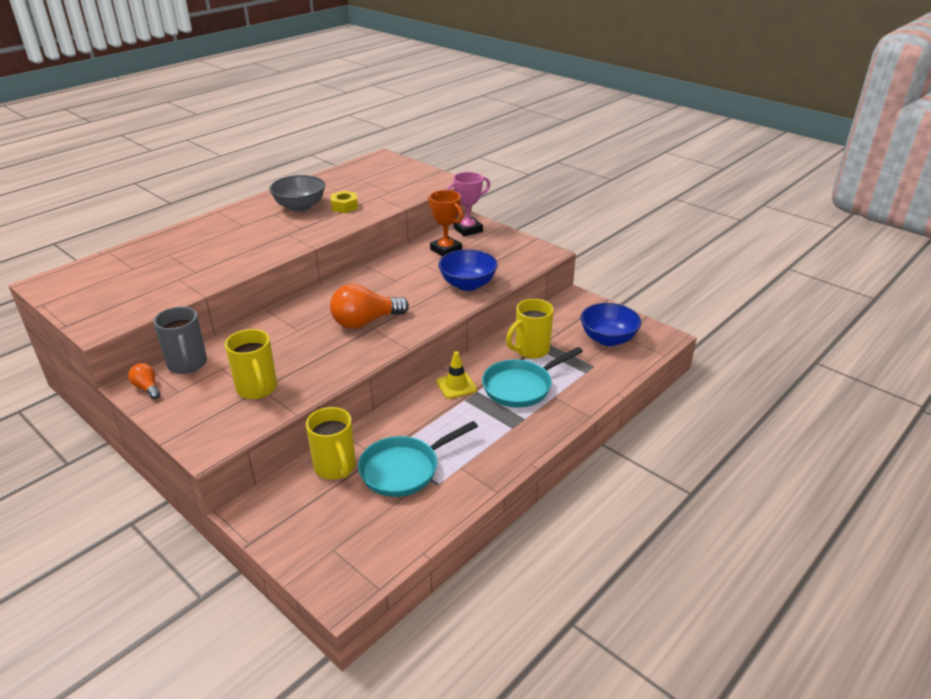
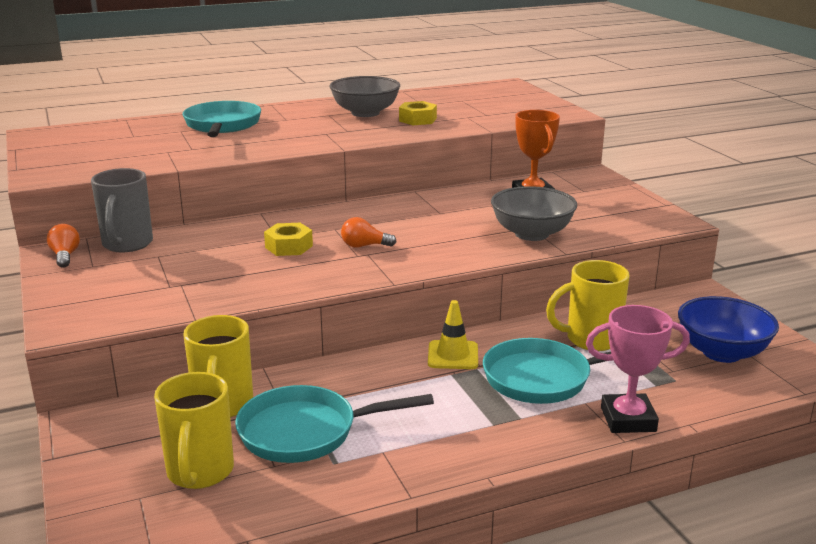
camera: 25 degrees right, 10 degrees down
yellow mug [225,329,277,399] -> yellow mug moved to [154,372,234,489]
orange light bulb [330,284,409,329] -> orange light bulb [341,217,397,248], size x0.50
blue bowl [438,249,498,291] -> grey bowl [491,186,577,241]
pink trophy [446,172,490,236] -> pink trophy moved to [586,305,690,433]
none -> turquoise pan [182,101,261,137]
none -> yellow nut [264,223,313,256]

